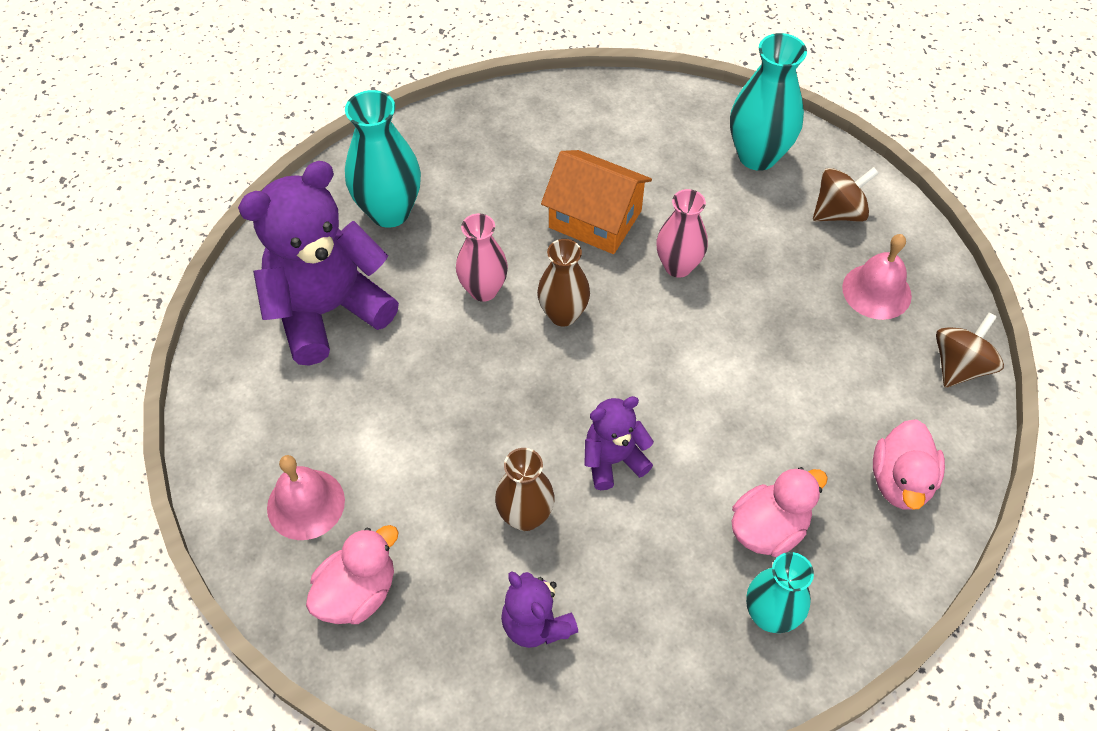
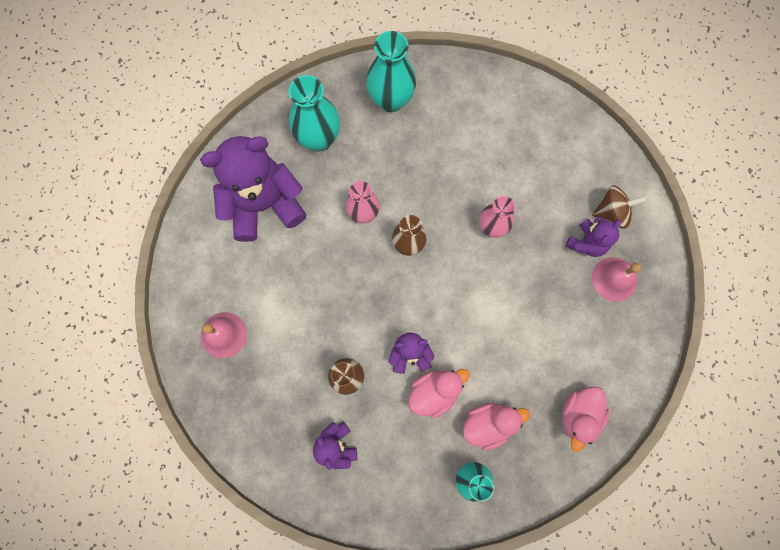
camera: 15 degrees right, 20 degrees up
pink duck [306,525,399,624] -> pink duck moved to [408,369,470,418]
orange house [541,150,652,254] -> none
turquoise vase [730,33,807,171] -> turquoise vase moved to [366,31,416,112]
brown spinning top [936,313,1004,387] -> none
none -> purple teddy bear [565,217,621,257]

